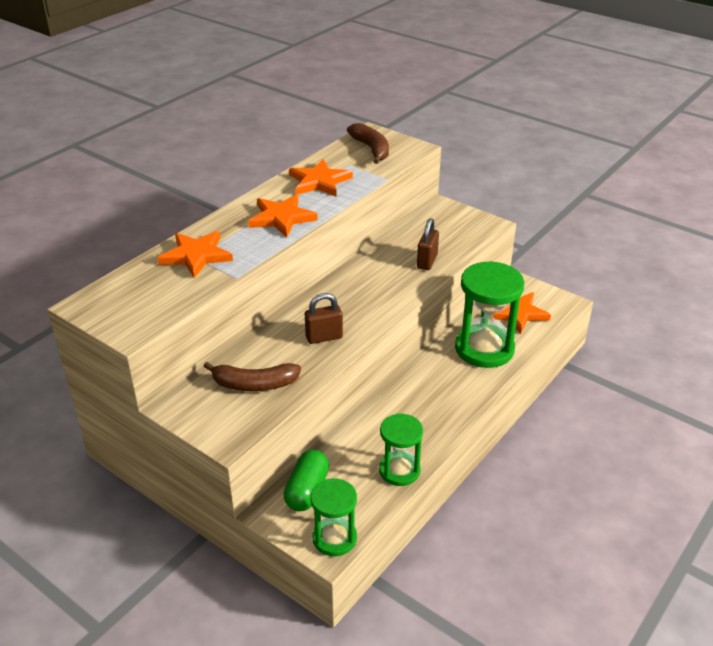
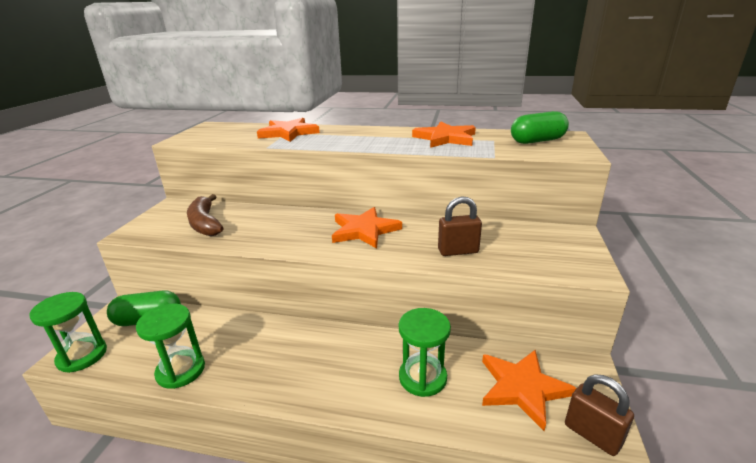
camera: 65 degrees right, 10 degrees down
orange star [248,194,318,237] -> orange star moved to [332,207,402,248]
brown padlock [305,293,343,344] -> brown padlock moved to [565,374,634,456]
brown banana [347,123,389,164] -> green capsule [511,111,569,144]
green hourglass [455,261,524,368] -> green hourglass [399,308,451,397], size x0.60

